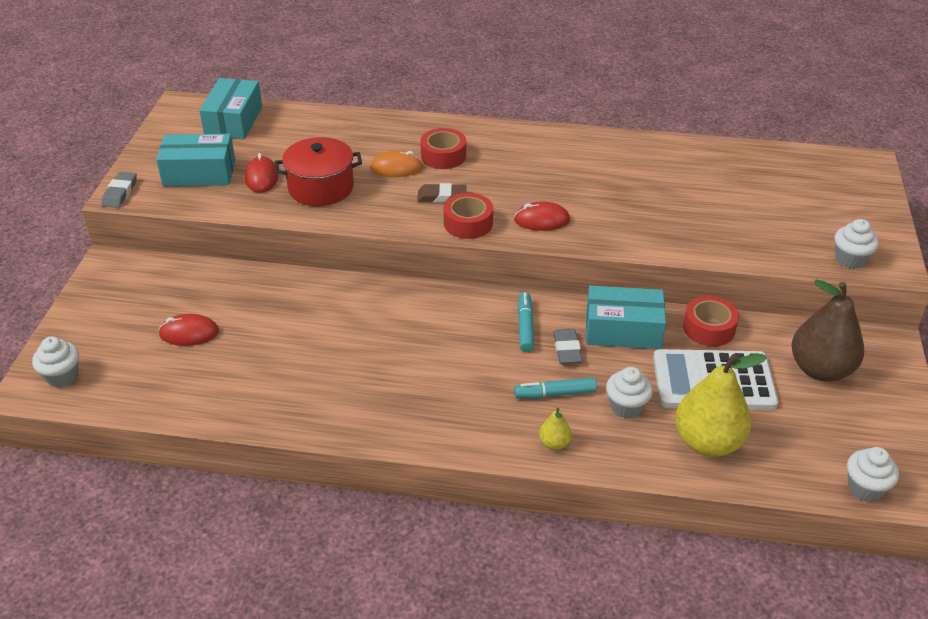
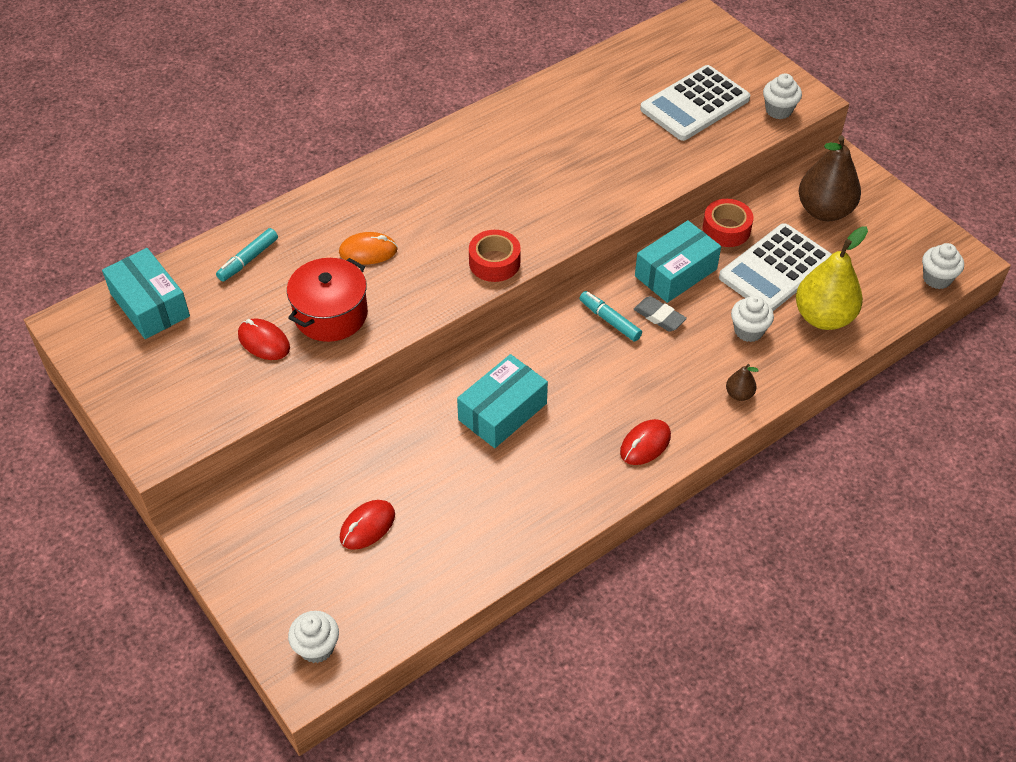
camera: 45 degrees left, 10 degrees up
grey eraser [102,172,137,208] -> none
turquoise box [156,134,235,186] -> turquoise box moved to [457,354,548,448]
orange mouse [371,150,424,177] -> orange mouse turned 45 degrees clockwise [339,232,398,264]
brown eraser [417,183,466,203] -> none
red tape [420,128,466,169] -> none
red mouse [514,201,570,231] -> red mouse moved to [620,419,671,465]
turquoise marker [514,377,597,399] -> turquoise marker moved to [216,228,278,282]
yellow pear [539,408,572,450] -> brown pear [726,364,759,401]
none -> white calculator [640,65,750,141]

